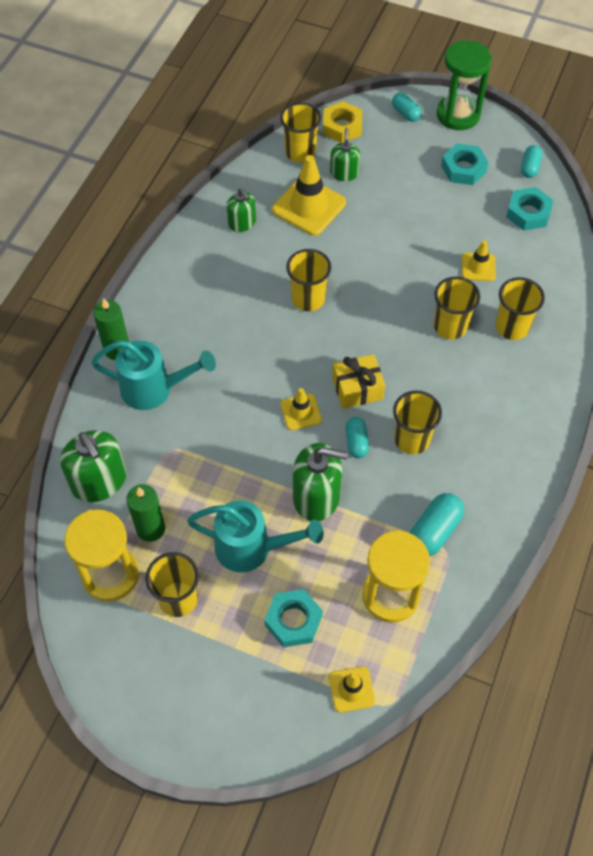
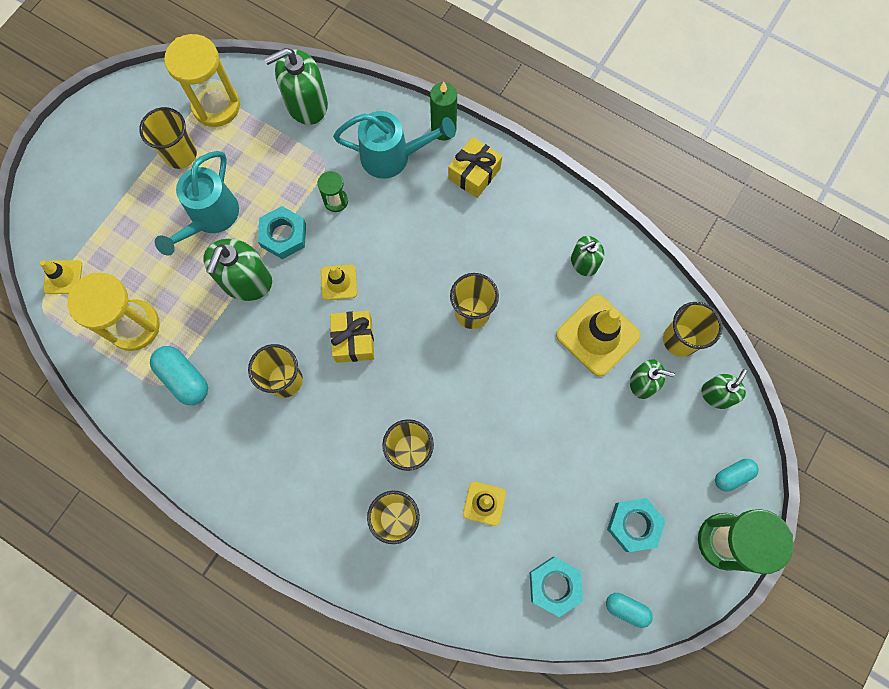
camera: 100 degrees right, 15 degrees up
turquoise watering can [91,340,216,410] -> turquoise watering can turned 105 degrees counterclockwise [333,111,456,179]
green candle [126,484,165,542] -> none
turquoise nut [264,589,323,648] -> turquoise nut moved to [258,206,306,259]
yellow nut [323,101,362,143] -> green soap dispenser [702,369,747,409]
turquoise capsule [346,417,369,458] -> none
none -> green hourglass [317,171,348,212]
none -> yellow gift [448,137,502,198]

